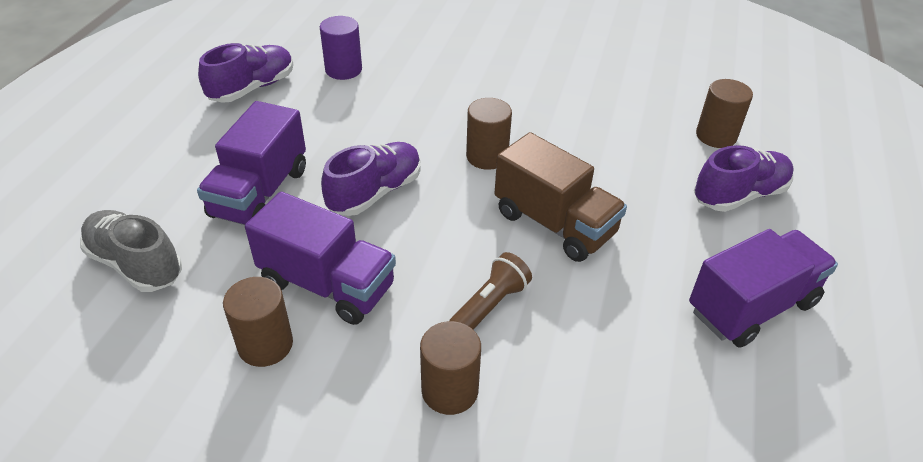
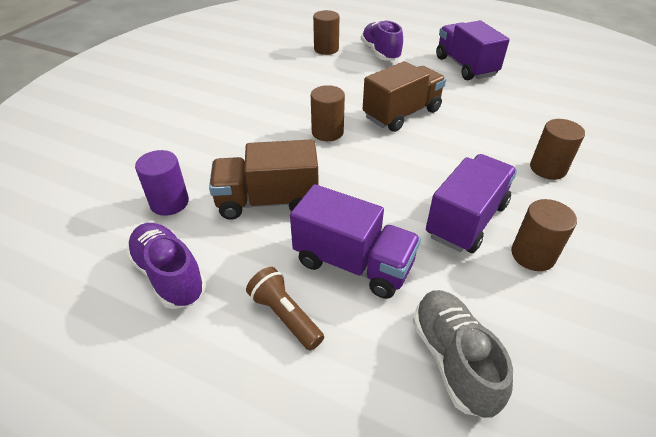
camera: 80 degrees left, 0 degrees up
grey shoe [80,210,182,292] -> grey shoe turned 120 degrees clockwise [413,290,513,418]
purple shoe [321,142,421,216] -> none
brown flashlight [449,252,532,329] -> brown flashlight moved to [246,267,324,351]
none -> brown truck [209,139,319,220]

